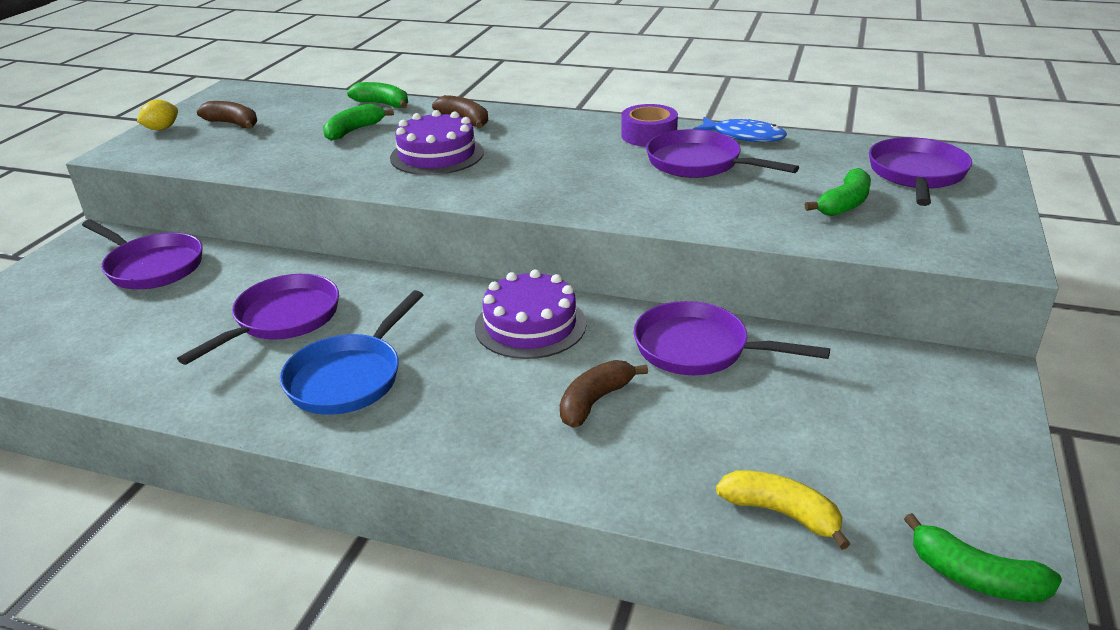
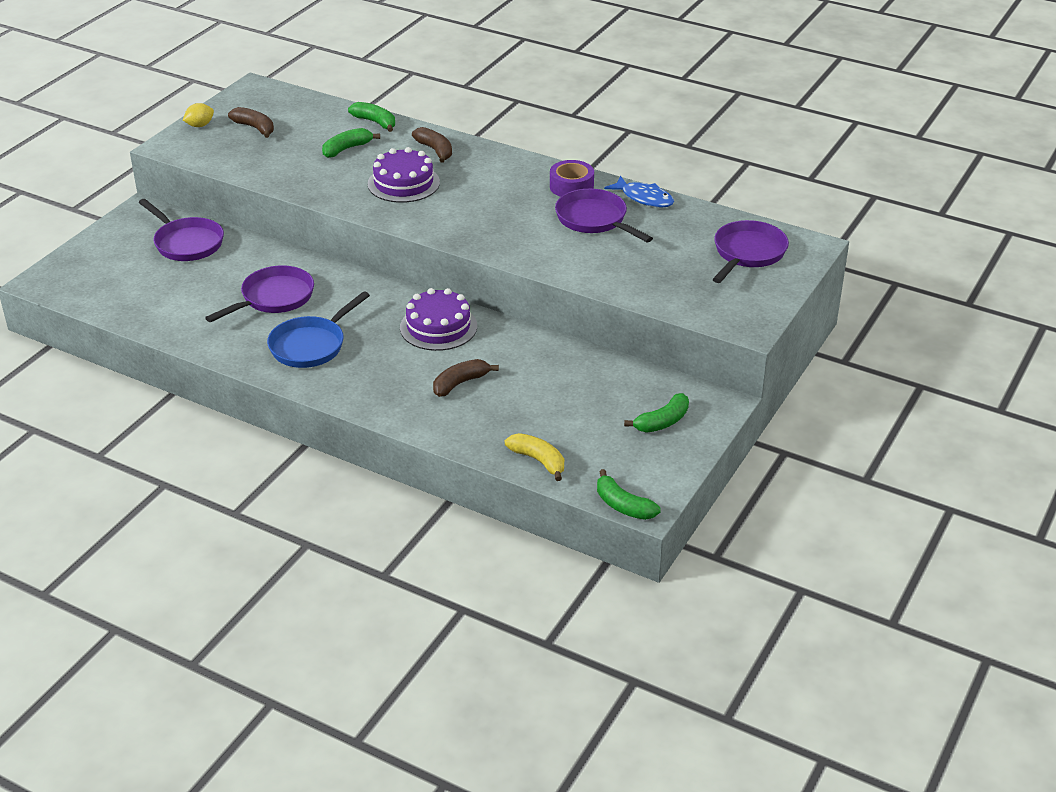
camera: 10 degrees right, 5 degrees up
purple pan [633,301,830,375] -> none
green banana [805,168,871,216] -> green banana moved to [624,393,689,433]

